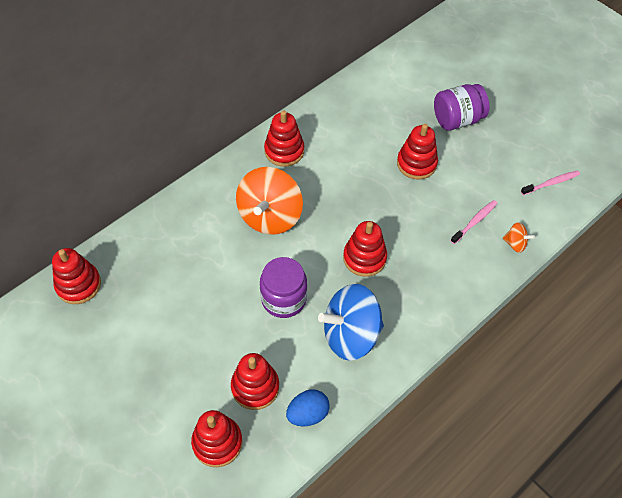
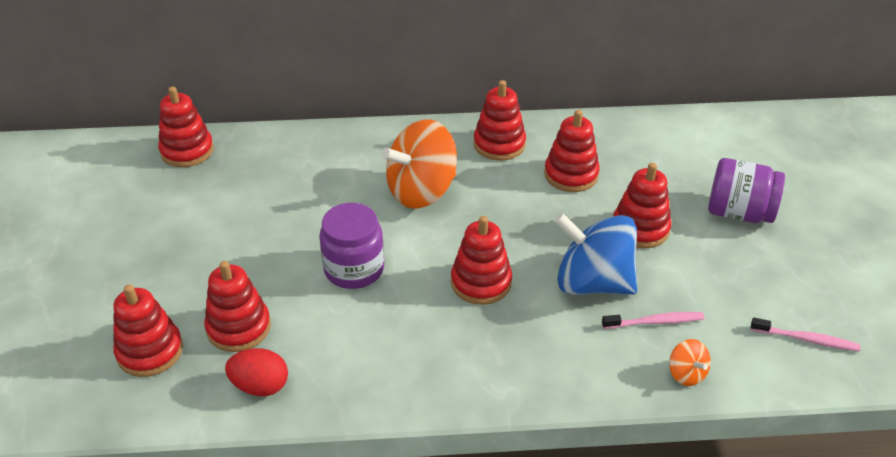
camera: 40 degrees right, 15 degrees down
blue egg [286,389,330,426] -> red egg [225,348,288,396]
blue spinning top [318,284,384,361] -> blue spinning top moved to [554,213,638,295]
none -> red stacking toy [544,110,600,192]

